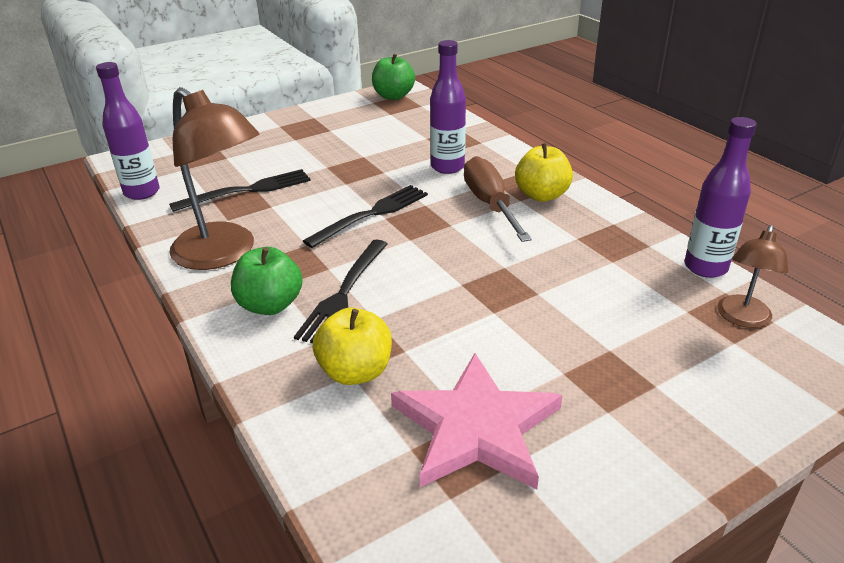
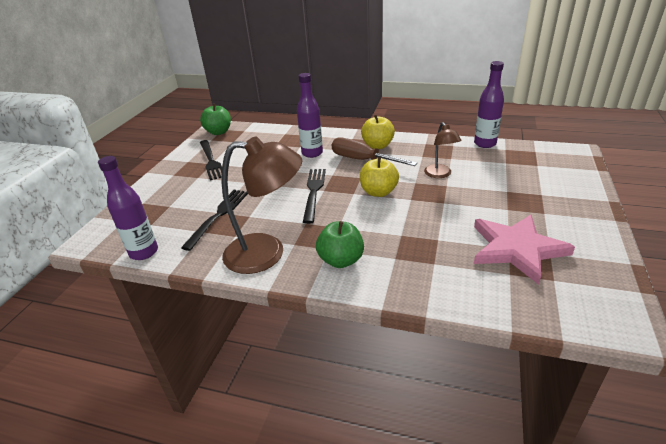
camera: 40 degrees left, 0 degrees up
black fork [294,240,388,343] -> black fork moved to [200,140,222,181]
yellow apple [313,308,392,385] -> yellow apple moved to [360,157,399,197]
brown lamp [717,225,789,328] -> brown lamp moved to [424,122,461,178]

